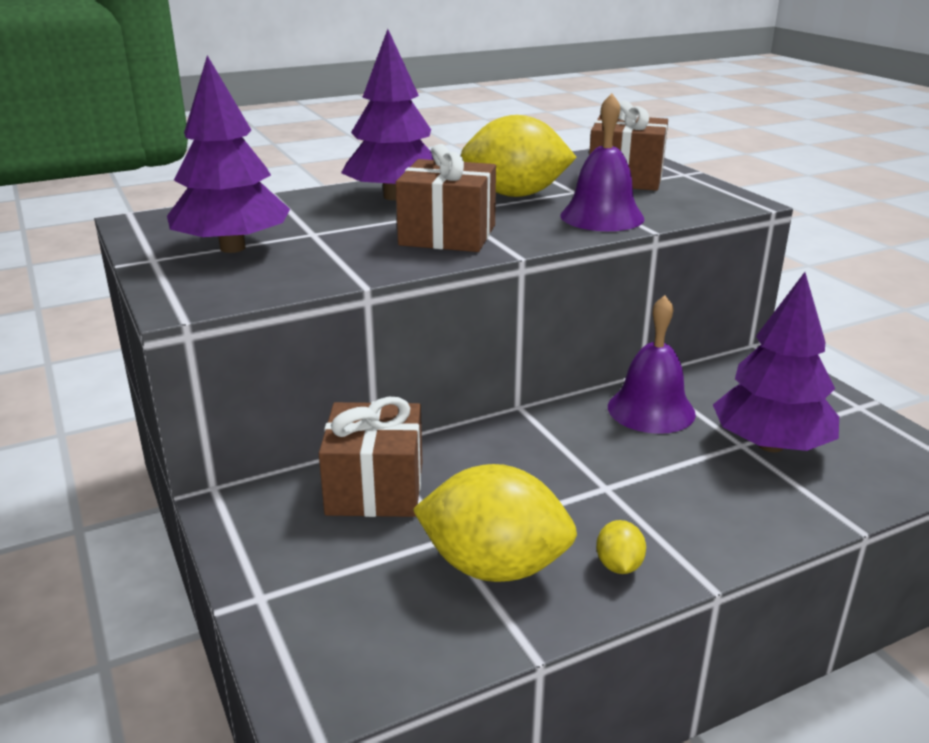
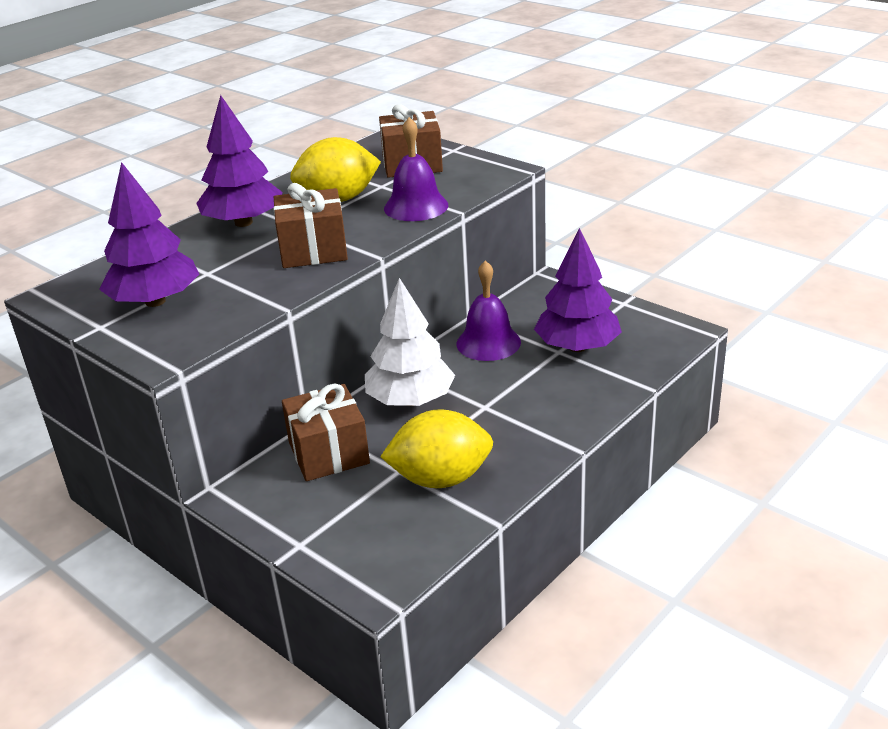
camera: 20 degrees left, 5 degrees up
yellow lemon [596,520,646,574] -> none
none -> white tree [365,278,455,406]

